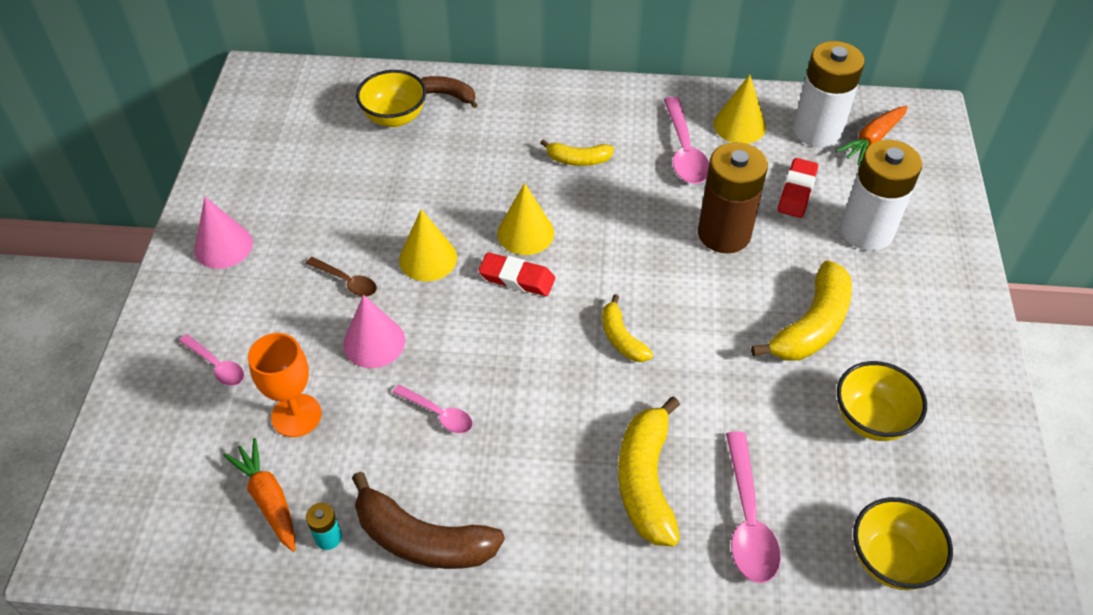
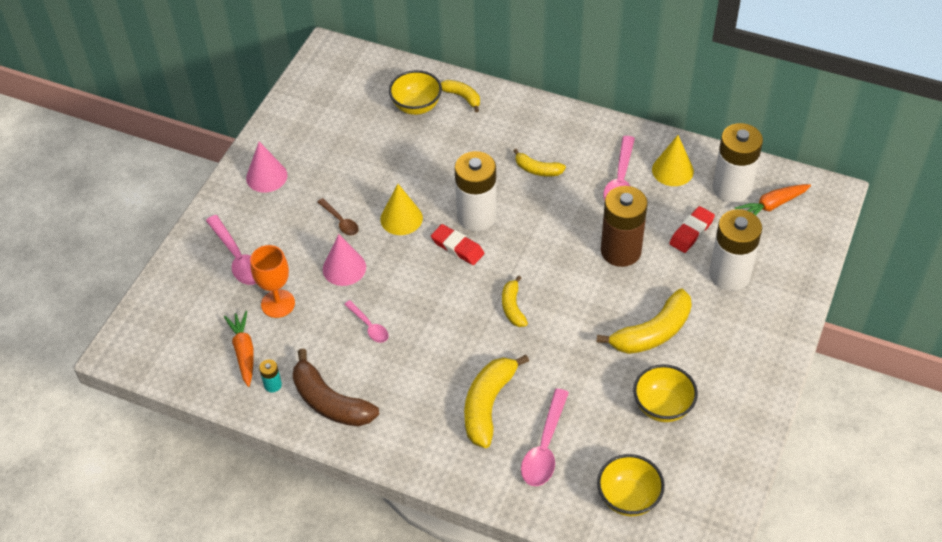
camera: 20 degrees right, 0 degrees up
pink spoon [179,334,244,386] -> pink spoon [206,215,256,285], size x1.68
brown banana [421,76,478,108] -> yellow banana [441,80,480,112]
yellow cone [497,183,554,255] -> white battery [455,151,497,231]

